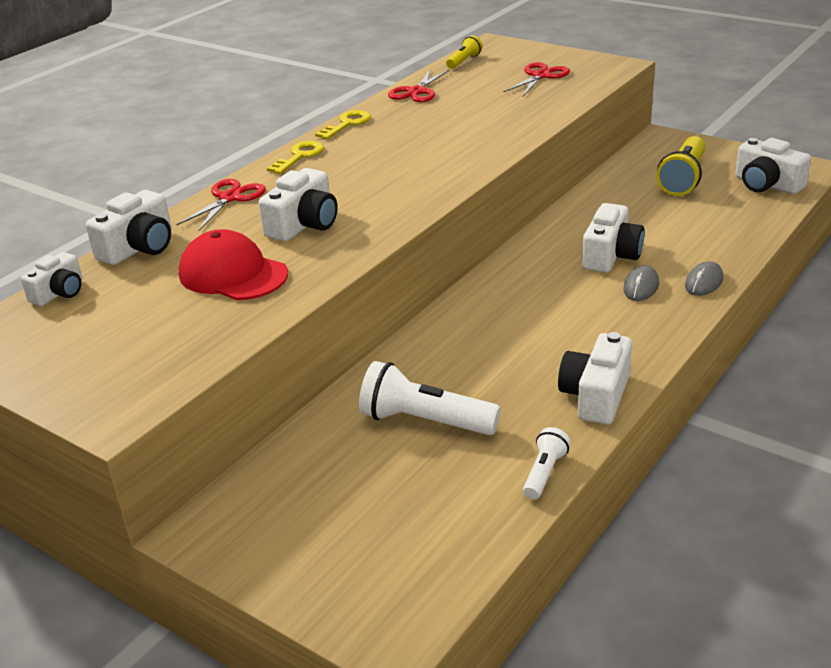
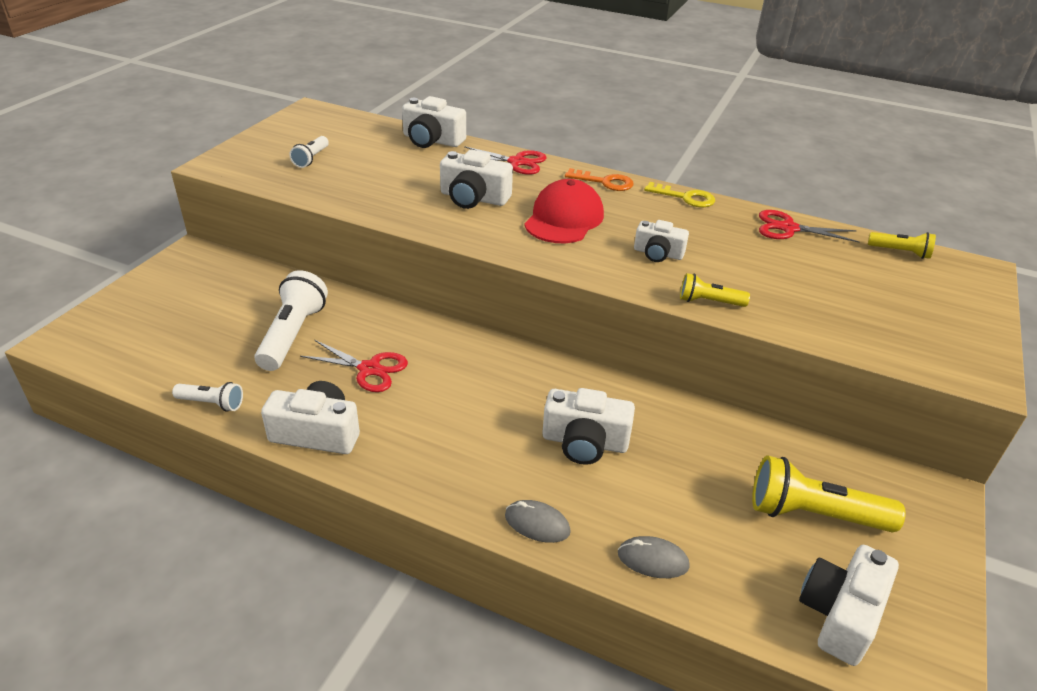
camera: 75 degrees right, 5 degrees up
white camera [21,252,83,306] -> white camera moved to [634,220,689,262]
red cap [179,229,288,300] -> red cap moved to [524,179,604,243]
yellow key [267,141,324,174] -> orange key [565,168,634,191]
red scissors [504,62,570,96] -> red scissors moved to [300,340,408,392]
grey mouse [624,265,659,301] -> grey mouse moved to [618,536,690,578]
none -> white flashlight [289,136,329,168]
none -> yellow flashlight [680,273,750,307]

